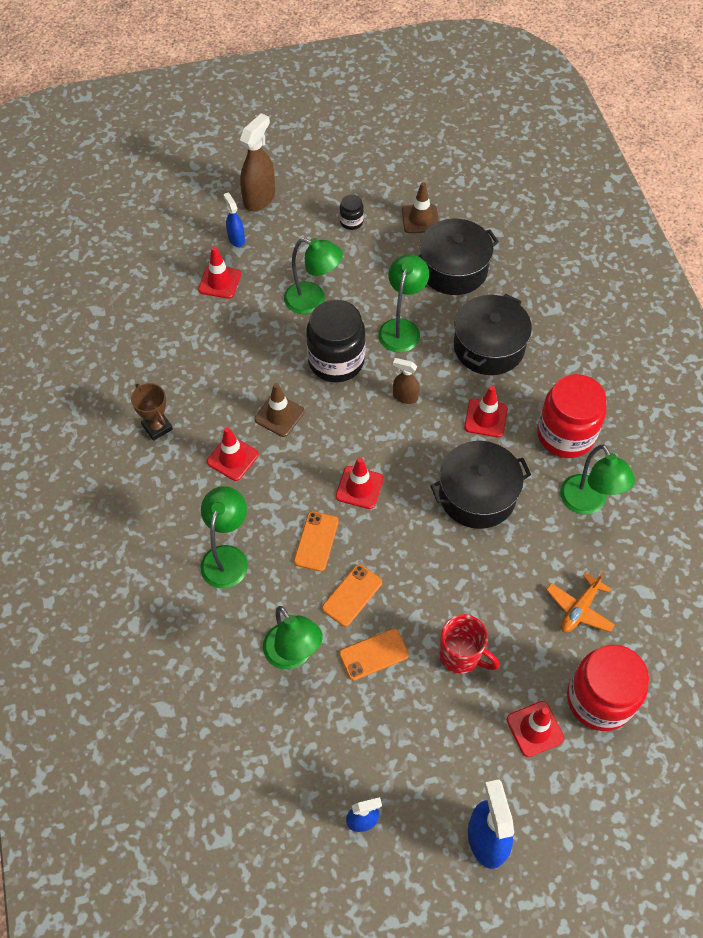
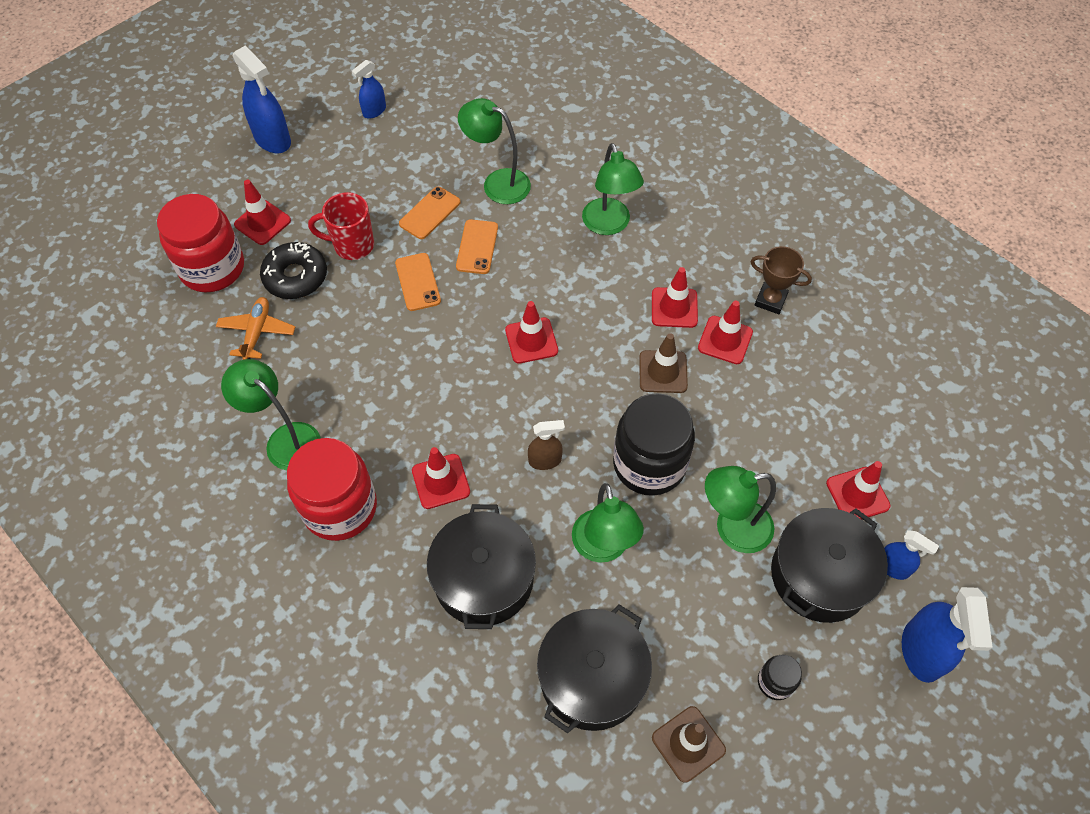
camera: 150 degrees right, 0 degrees up
brown spray bottle [240,113,275,211] -> blue spray bottle [902,587,993,683]
orange phone [294,511,339,571] -> orange phone moved to [395,253,441,311]
black pot [430,441,531,529] -> black pot moved to [771,508,888,623]
none -> black donut [260,242,327,299]
none -> red traffic cone [698,301,753,364]

